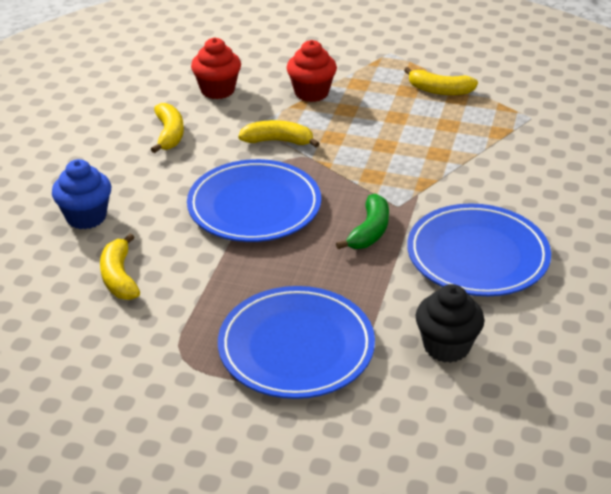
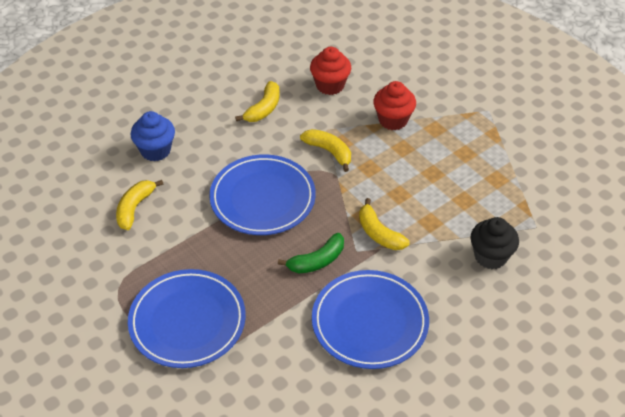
camera: 35 degrees right, 10 degrees up
yellow banana [404,67,478,95] -> yellow banana moved to [359,198,410,250]
black cupcake [416,284,484,363] -> black cupcake moved to [470,217,519,269]

